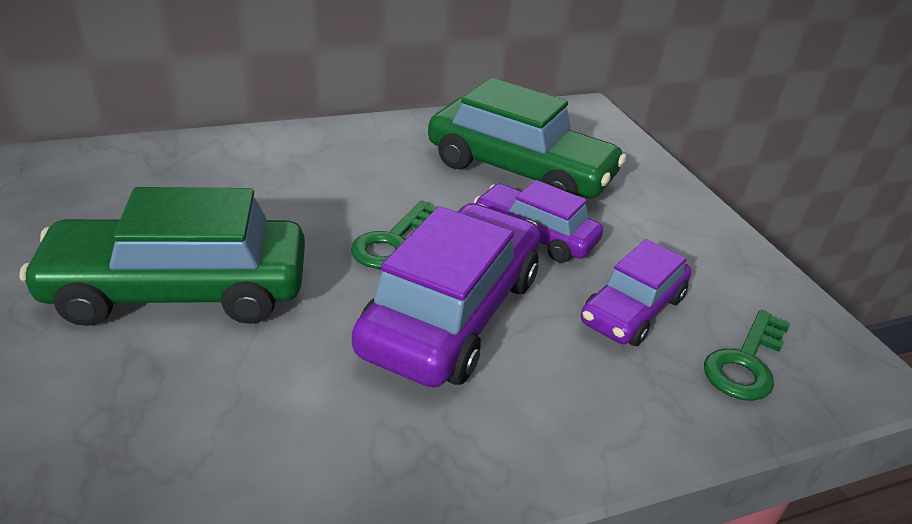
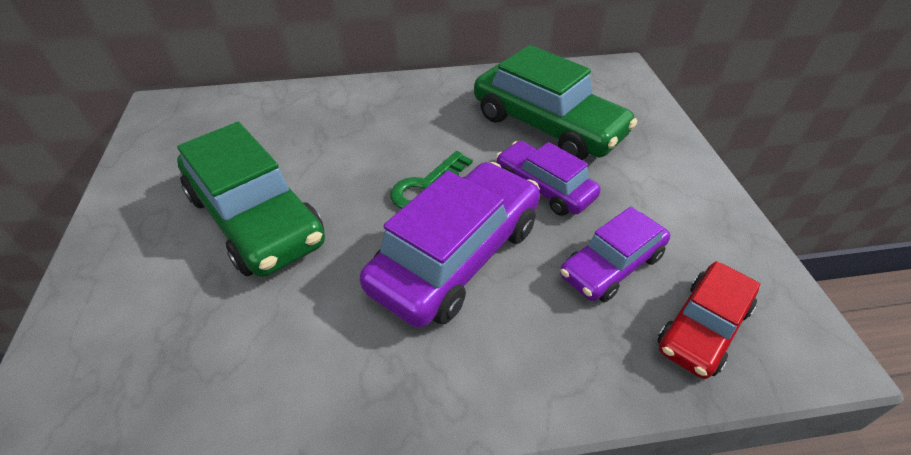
camera: 15 degrees right, 10 degrees up
green car [19,187,305,326] -> green car turned 135 degrees counterclockwise [177,122,325,277]
green key [704,310,790,401] -> red car [657,261,760,379]

